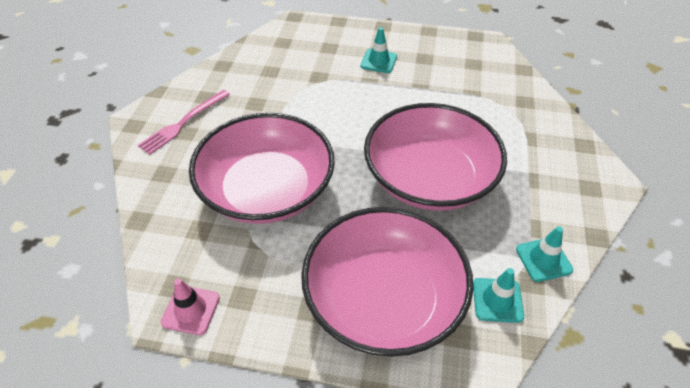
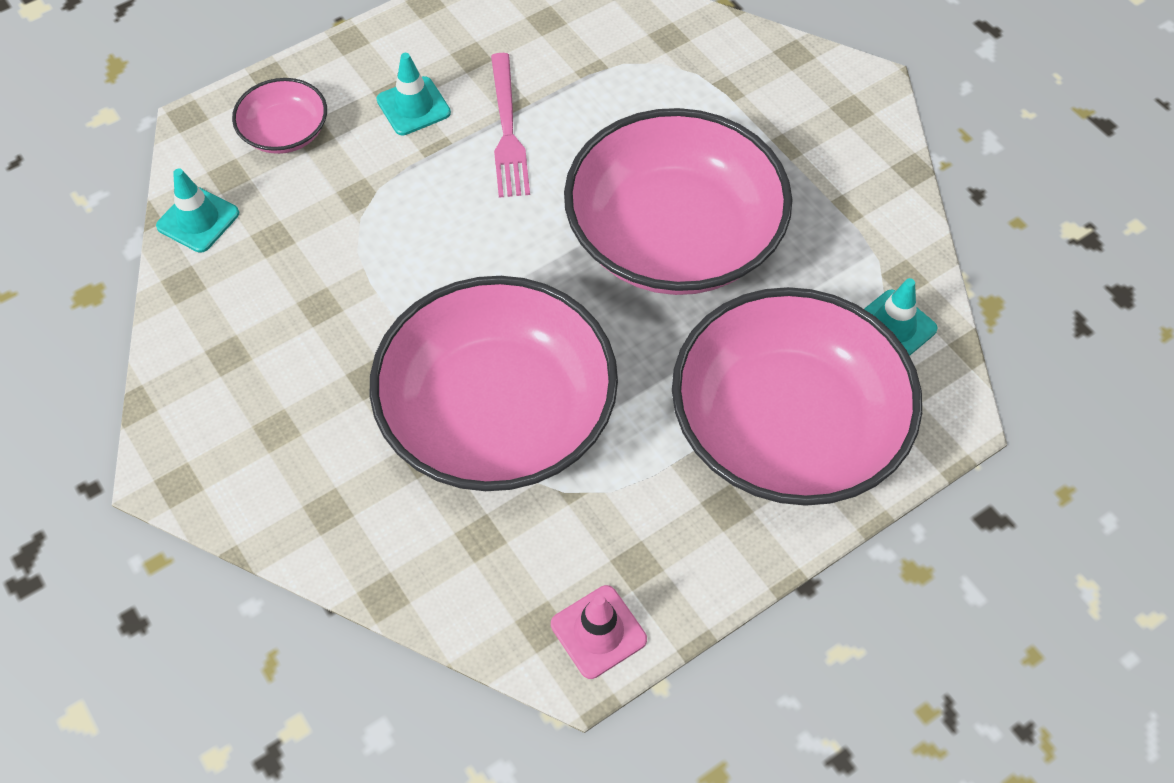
camera: 45 degrees left, 10 degrees up
pink fork [137,90,230,155] -> pink fork moved to [491,53,530,198]
turquoise traffic cone [516,226,573,282] -> turquoise traffic cone moved to [156,169,239,253]
none -> pink bowl [232,78,327,154]

